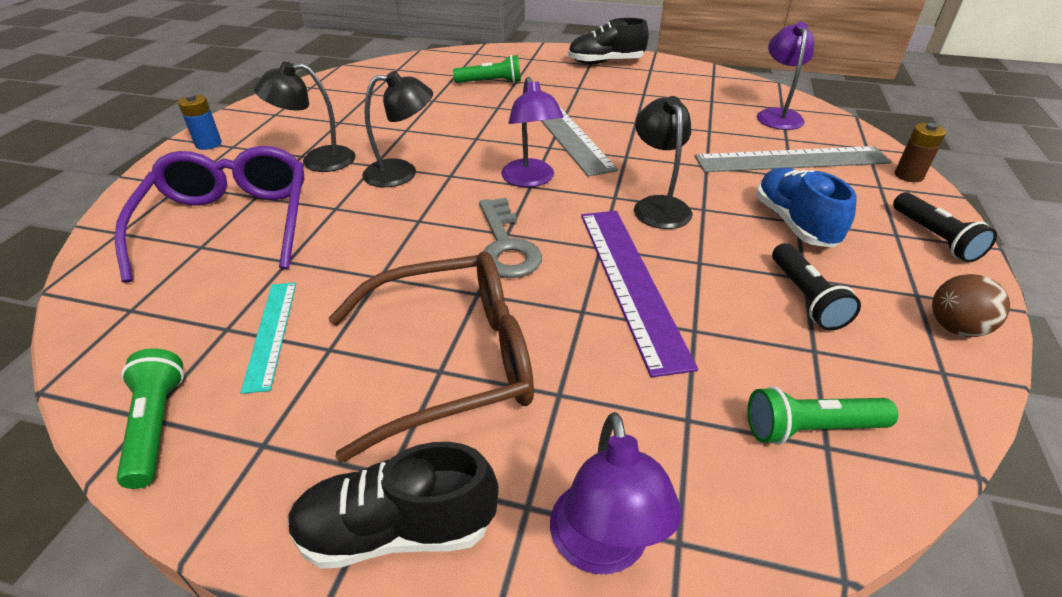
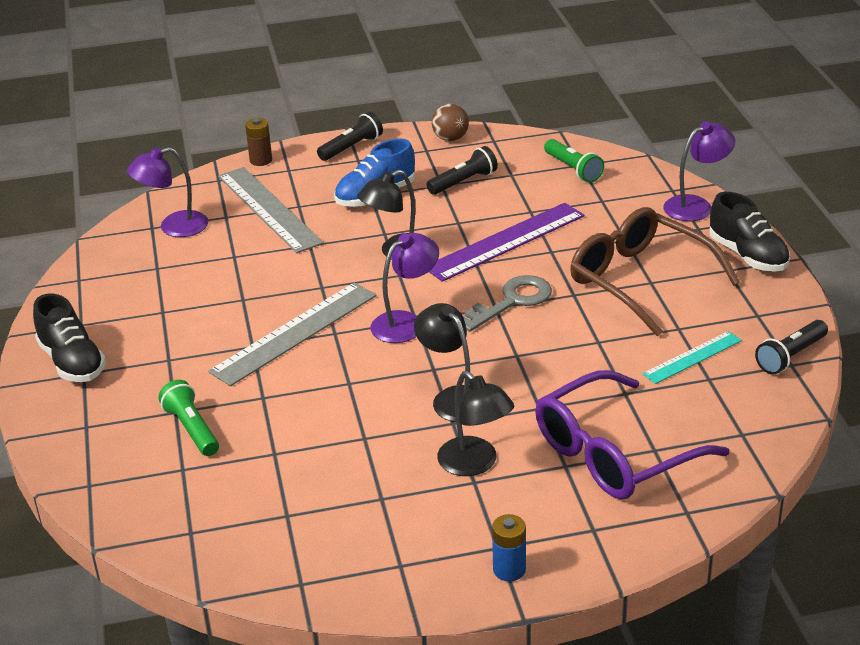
camera: 115 degrees left, 5 degrees down
green flashlight [116,348,184,489] -> black flashlight [755,320,828,375]

